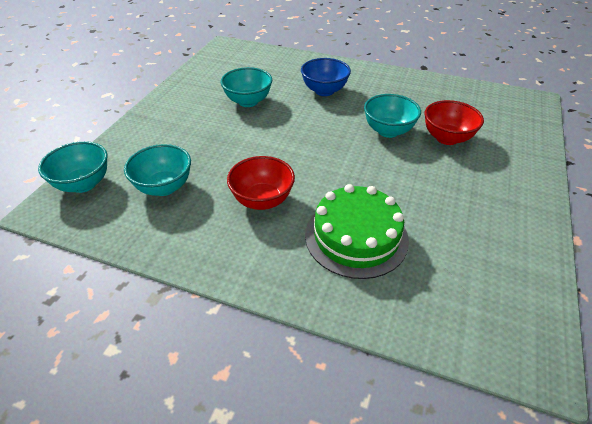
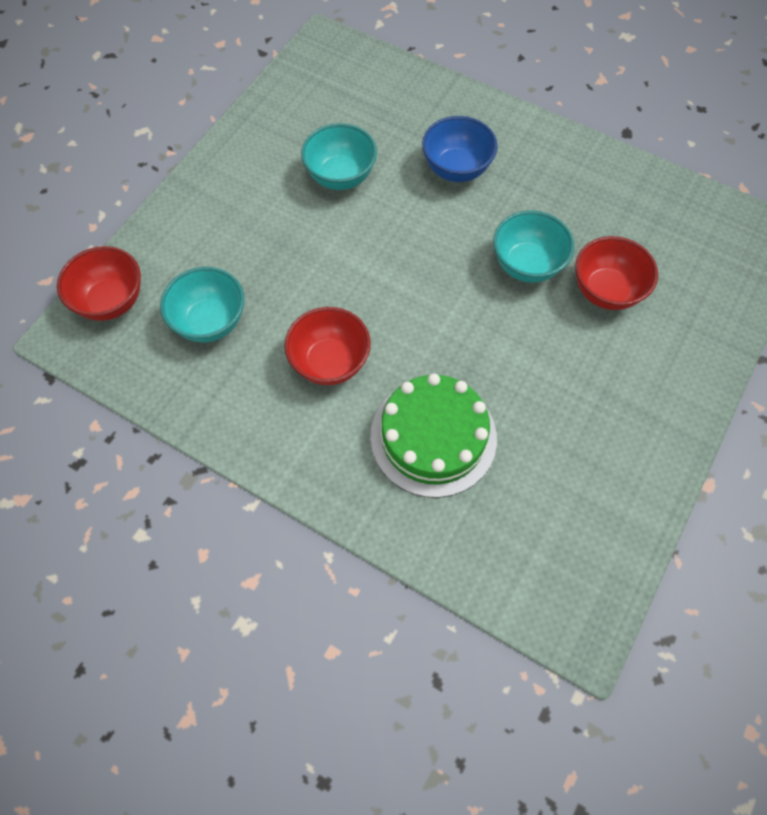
camera: 10 degrees right, 20 degrees up
turquoise bowl [38,141,108,193] -> red bowl [57,246,141,321]

